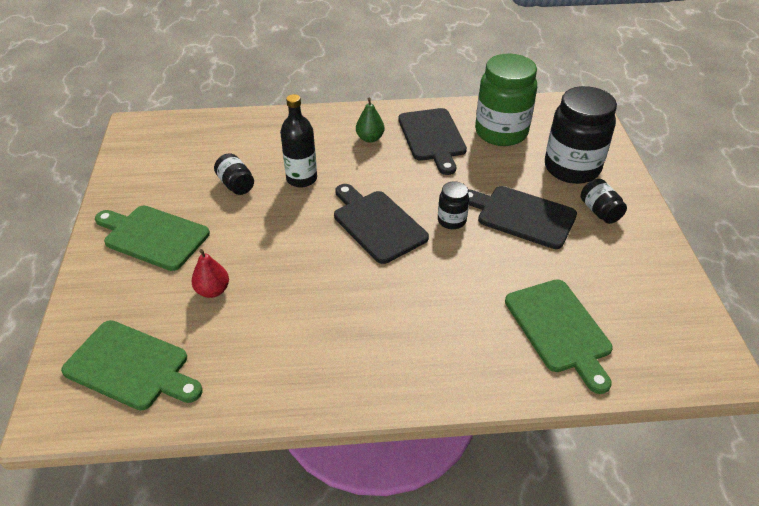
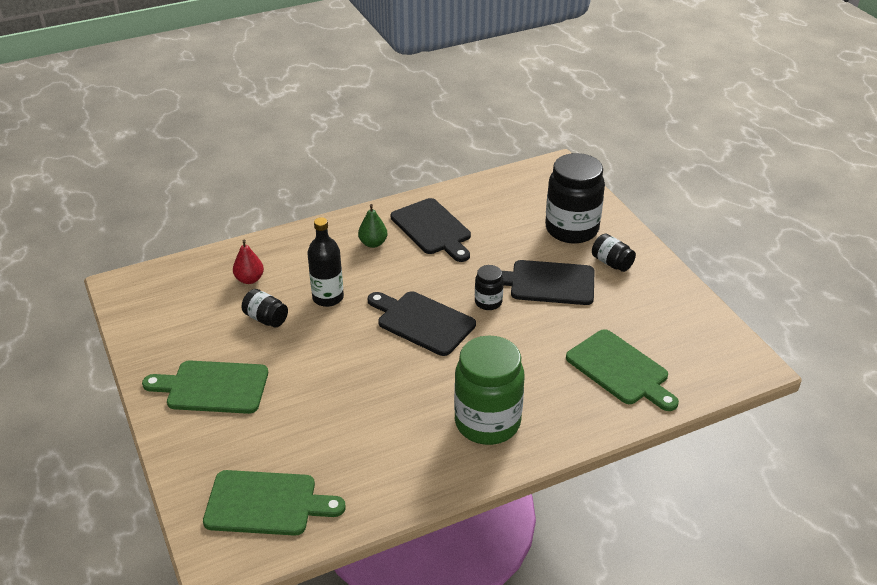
camera: 20 degrees left, 5 degrees down
red pear [192,249,229,298] -> red pear moved to [233,239,264,284]
green jar [475,54,537,146] -> green jar moved to [454,335,525,445]

